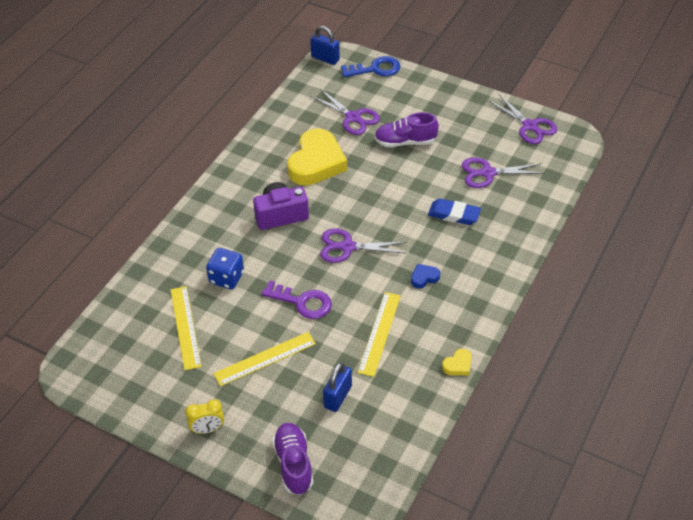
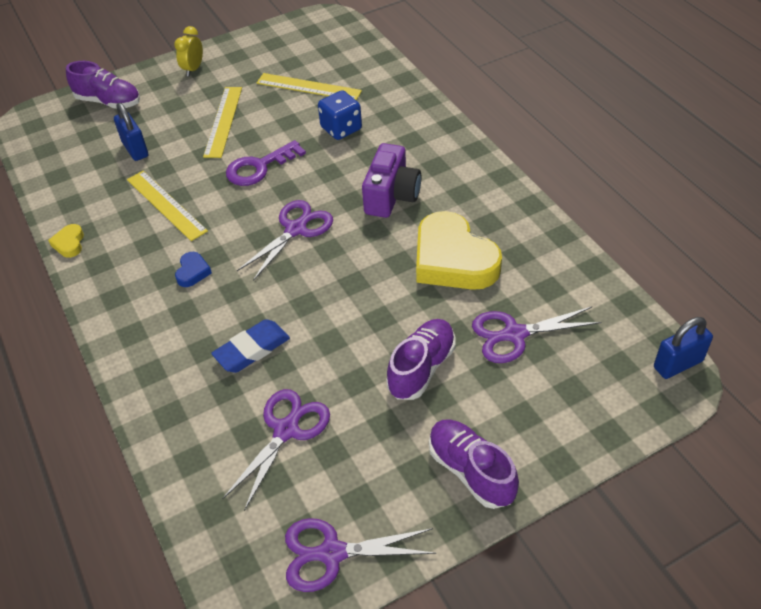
camera: 125 degrees right, 0 degrees up
blue key [341,56,400,77] -> none
none -> purple shoe [429,419,519,509]

